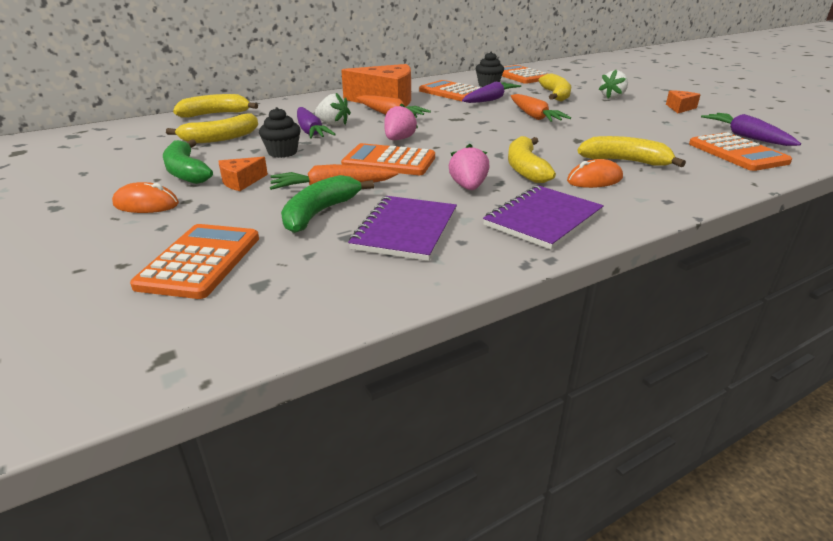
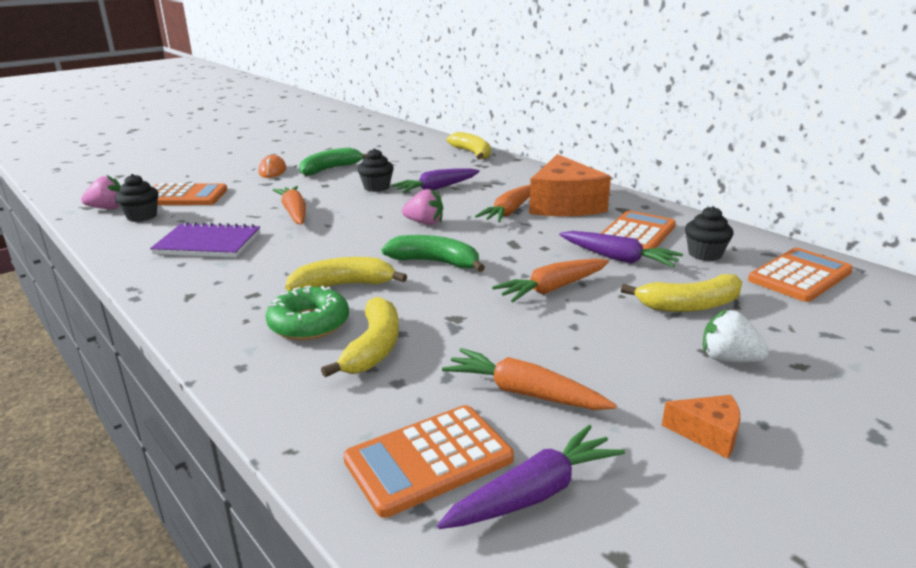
camera: 80 degrees right, 5 degrees down
yellow banana [166,114,258,143] -> none
orange cheese [219,157,268,191] -> none
green banana [281,175,374,233] -> green banana moved to [381,235,485,272]
white strawberry [315,93,351,126] -> none
orange calculator [341,143,435,175] -> none
pink strawberry [449,144,489,190] -> pink strawberry moved to [81,175,121,209]
purple notebook [483,185,604,250] -> none
orange mouse [567,159,623,188] -> green donut [266,285,349,340]
none -> black cupcake [115,174,158,222]
none -> orange carrot [442,348,617,410]

